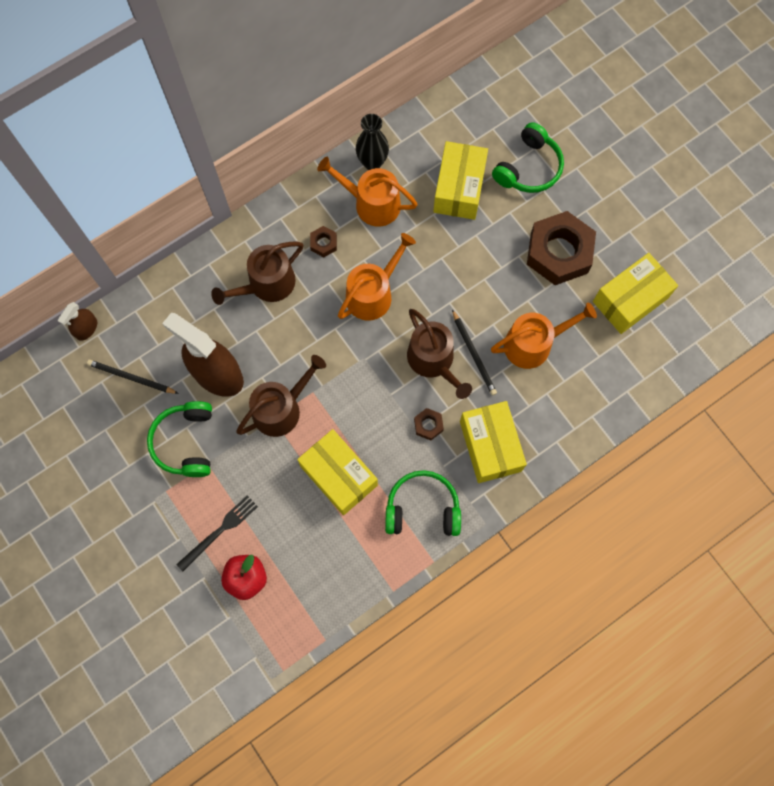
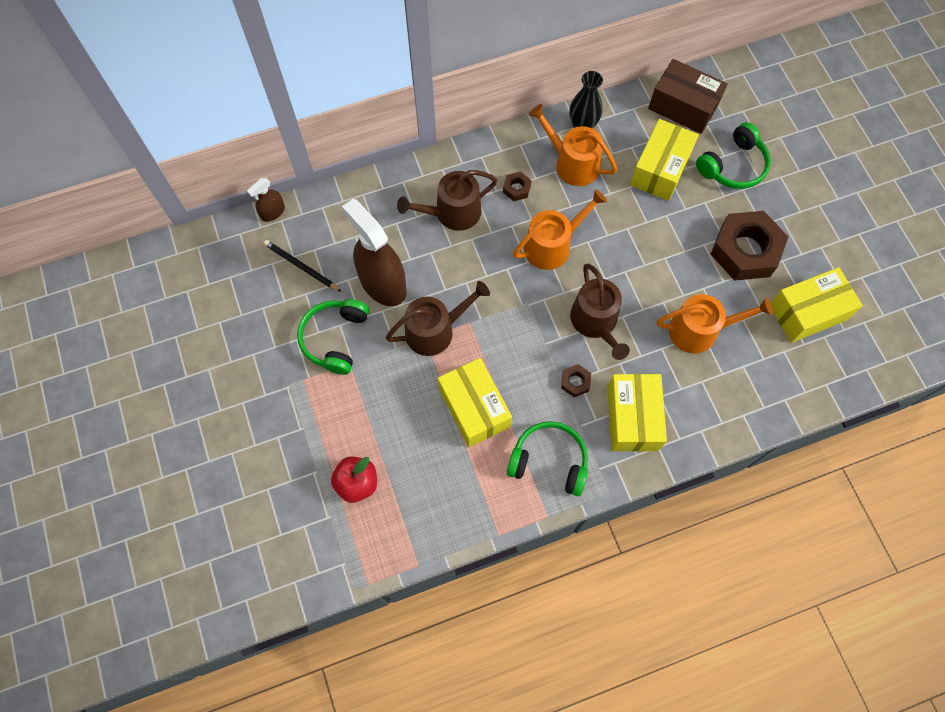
camera: 15 degrees right, 5 degrees down
black fork [176,495,258,571] -> none
black pencil [452,309,497,396] -> none
none -> brown box [648,59,728,134]

